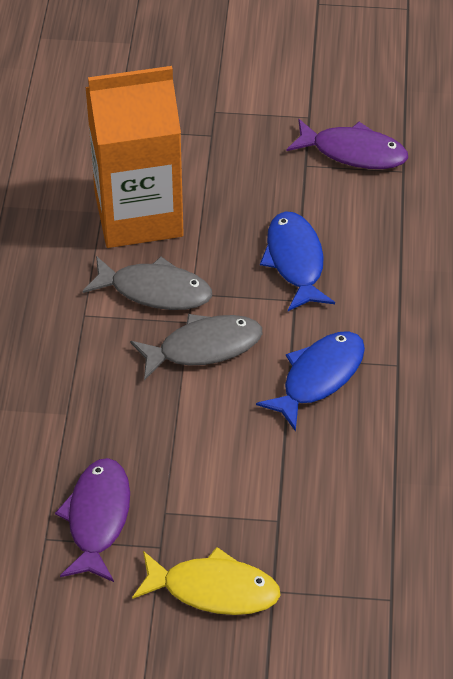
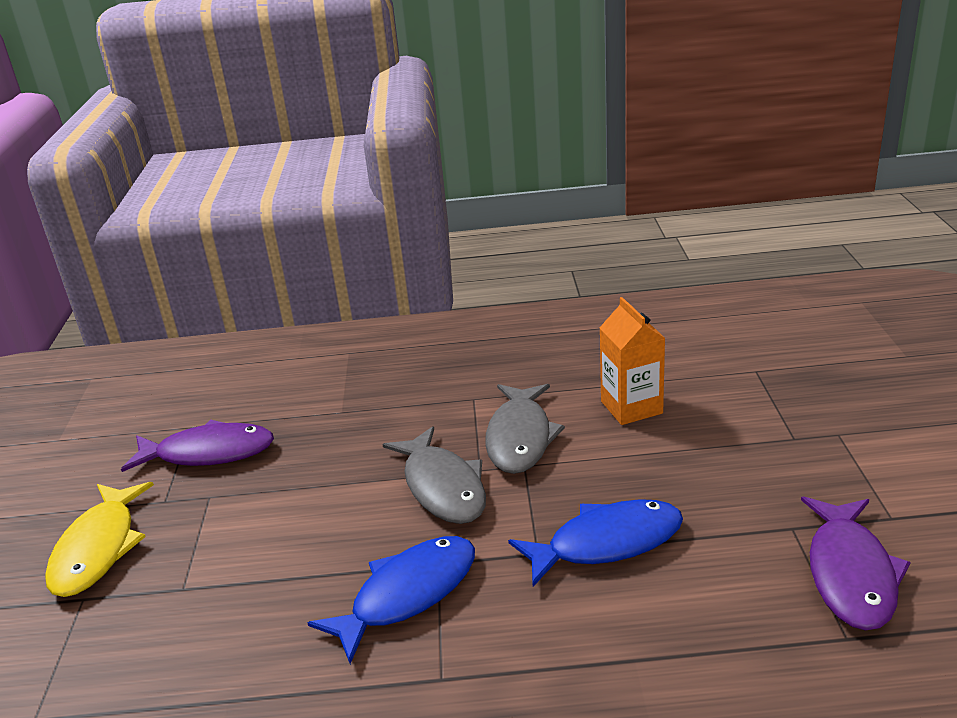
camera: 85 degrees right, 20 degrees down
orange carton [85,66,184,248] -> orange carton [600,297,665,425], size x0.51
blue fish [256,331,365,432] -> blue fish turned 75 degrees counterclockwise [308,536,475,664]

